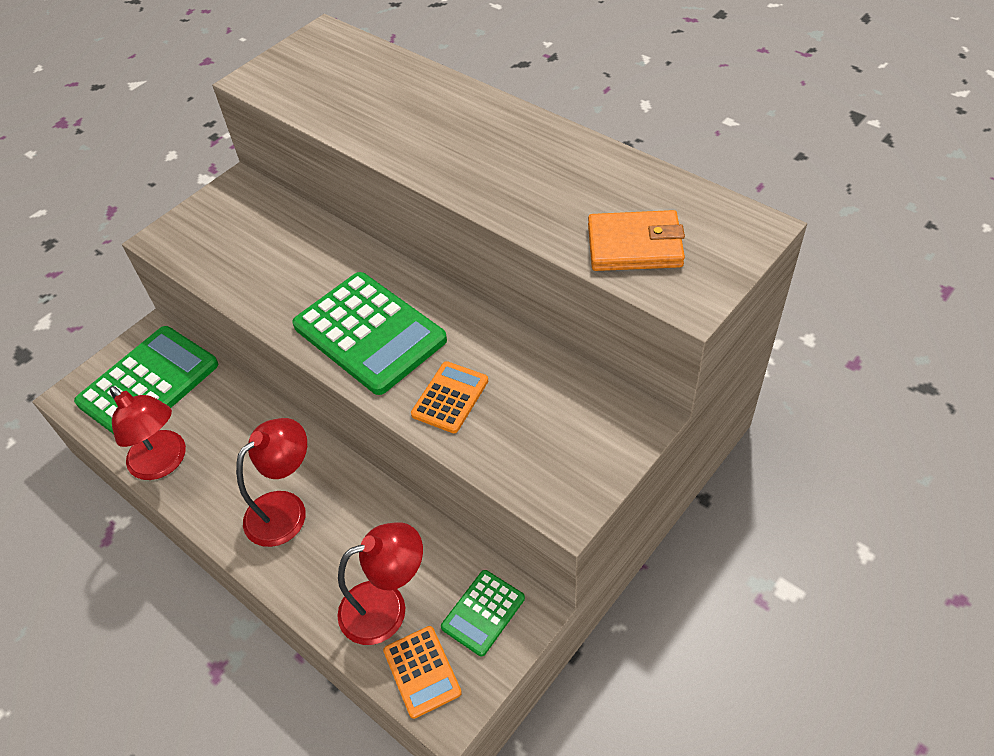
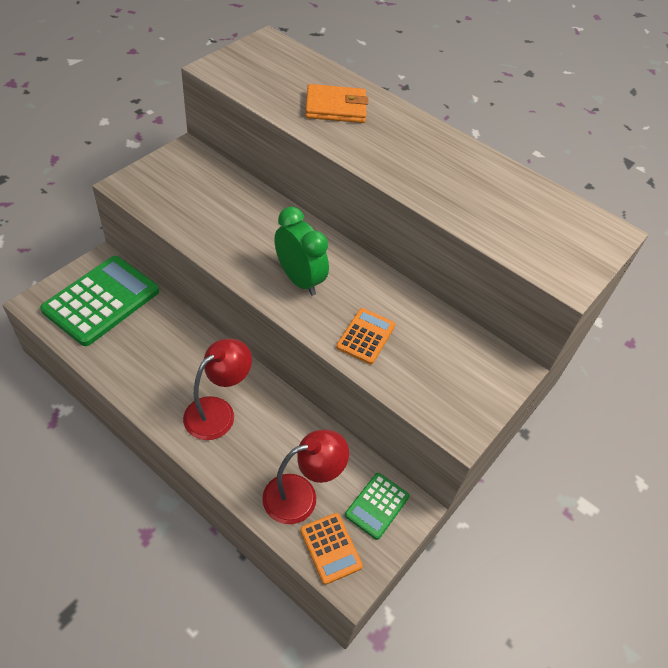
camera: 10 degrees left, 0 degrees up
red lamp [109,386,186,480] -> none
green calculator [292,272,447,395] -> green clock [274,207,329,296]
orange wallet [588,210,685,271] -> orange wallet moved to [305,84,368,123]

